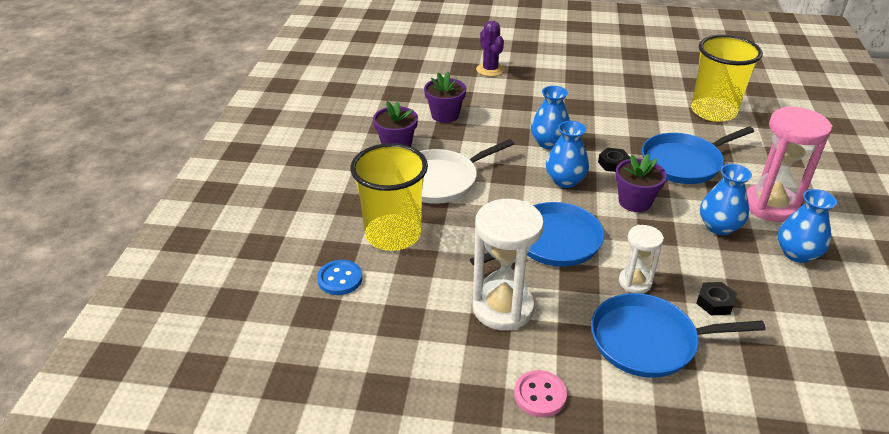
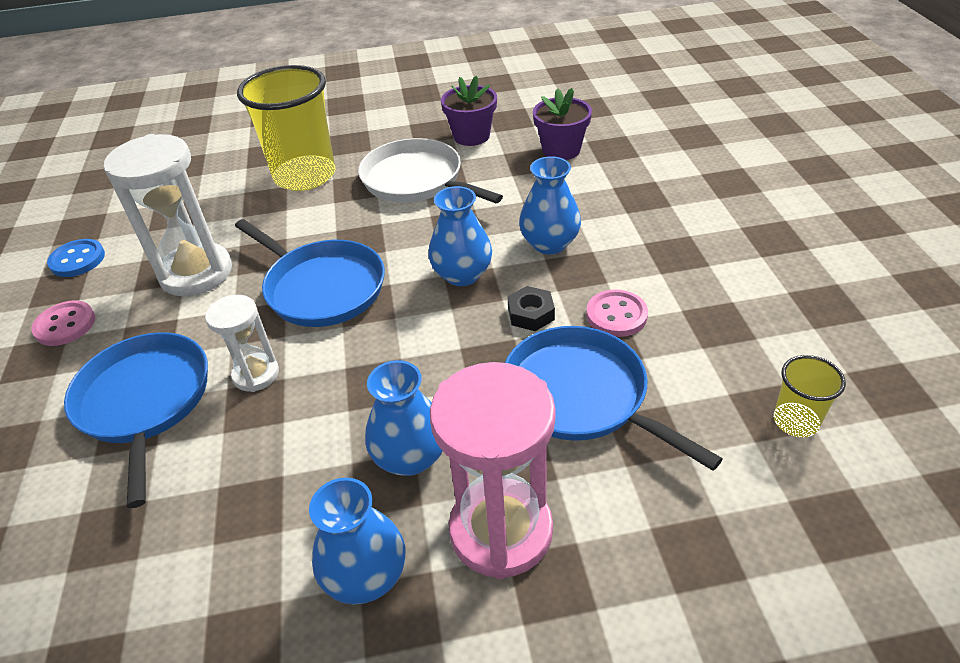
camera: 75 degrees right, 5 degrees up
blue button [317,260,362,295] -> blue button moved to [47,239,105,277]
purple cactus [476,21,505,76] -> none
purple flower pot [615,154,667,212] -> none
yellow cup [691,35,763,122] -> yellow cup [774,355,846,437], size x0.46
black nut [696,282,737,315] -> none
none -> pink button [586,289,648,337]

